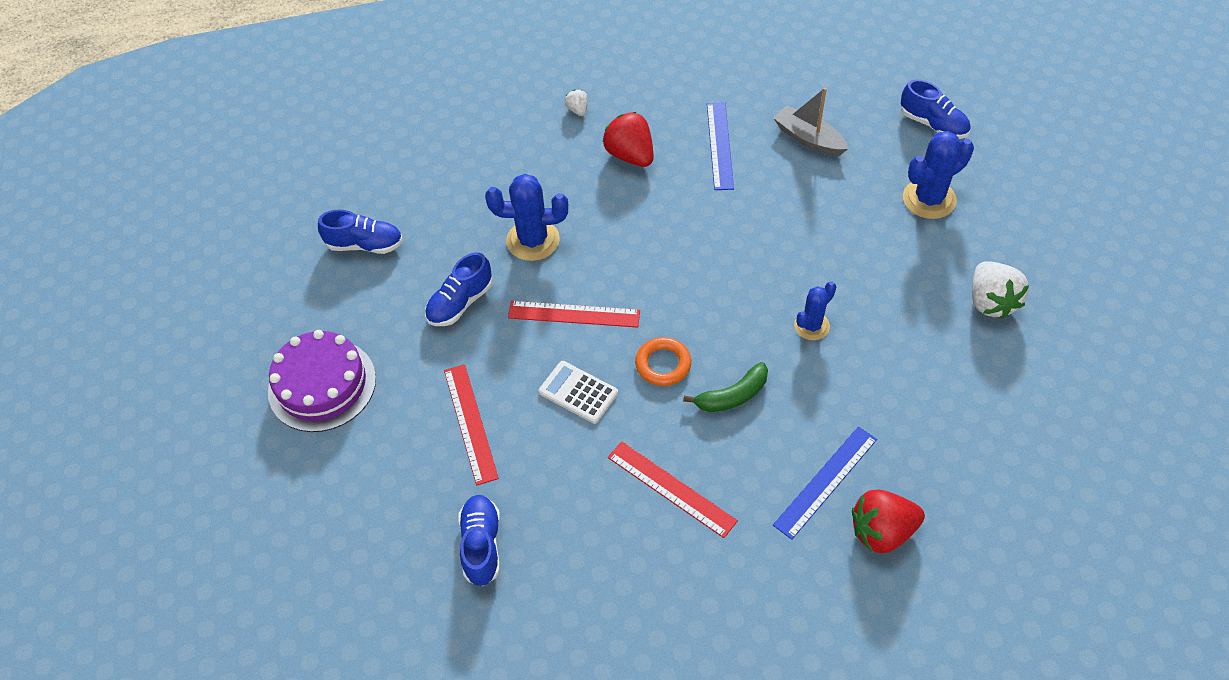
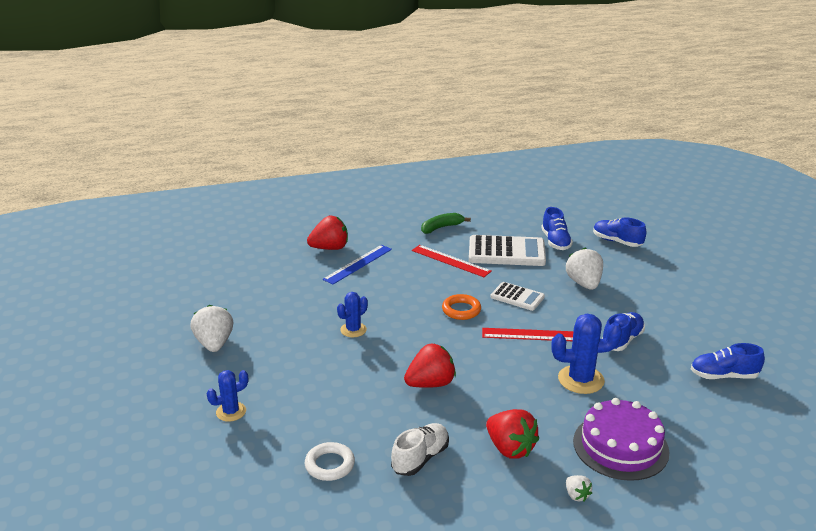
camera: 175 degrees right, 25 degrees down
purple cake [268,330,376,432] -> purple cake moved to [573,398,670,481]
red ruler [444,364,499,486] -> white strawberry [566,248,603,290]
green banana [683,362,768,412] -> green banana moved to [421,213,471,234]
blue ruler [707,102,734,190] -> white shoe [391,423,449,476]
grey boat [774,87,848,156] -> white ring [305,442,355,481]
blue shoe [901,79,970,139] -> blue shoe moved to [593,218,647,247]
blue cactus [903,131,974,219] -> blue cactus [207,370,248,422], size x0.62
none -> red strawberry [404,343,456,388]
none -> white calculator [469,235,546,266]

